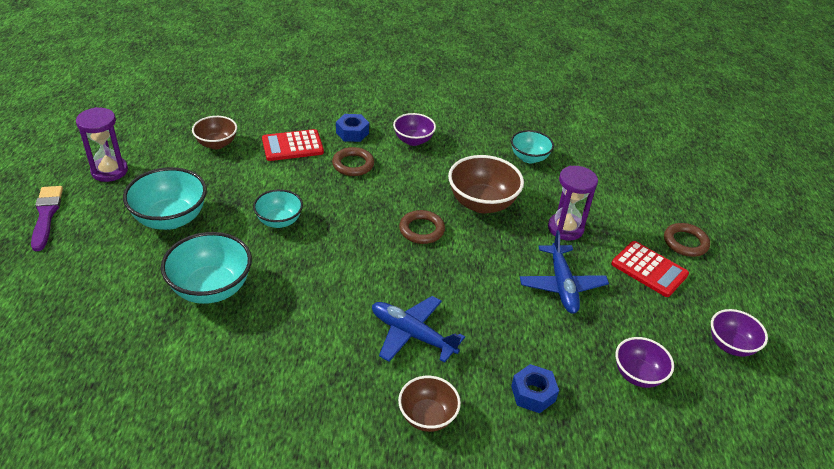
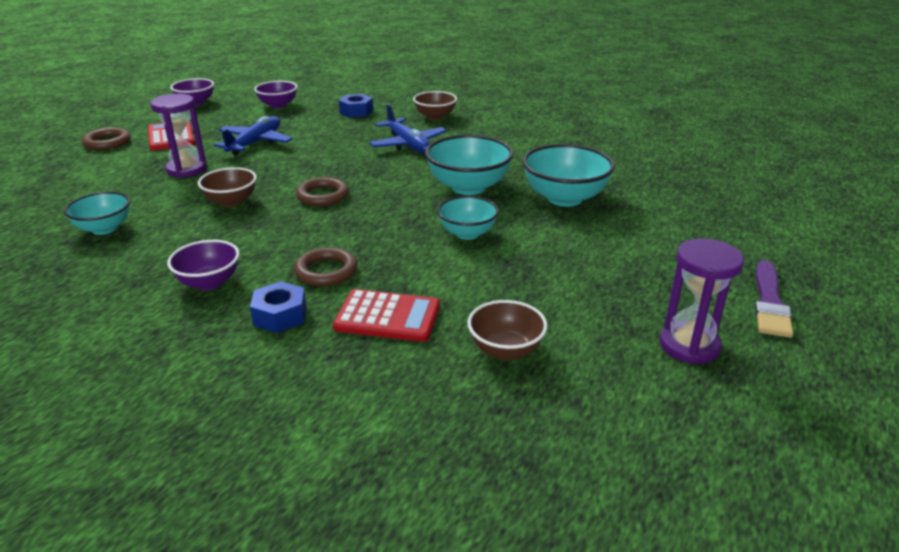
camera: 150 degrees left, 10 degrees down
turquoise bowl [123,167,207,230] -> turquoise bowl moved to [425,135,514,195]
brown bowl [448,155,524,213] -> brown bowl [198,167,257,207], size x0.62

